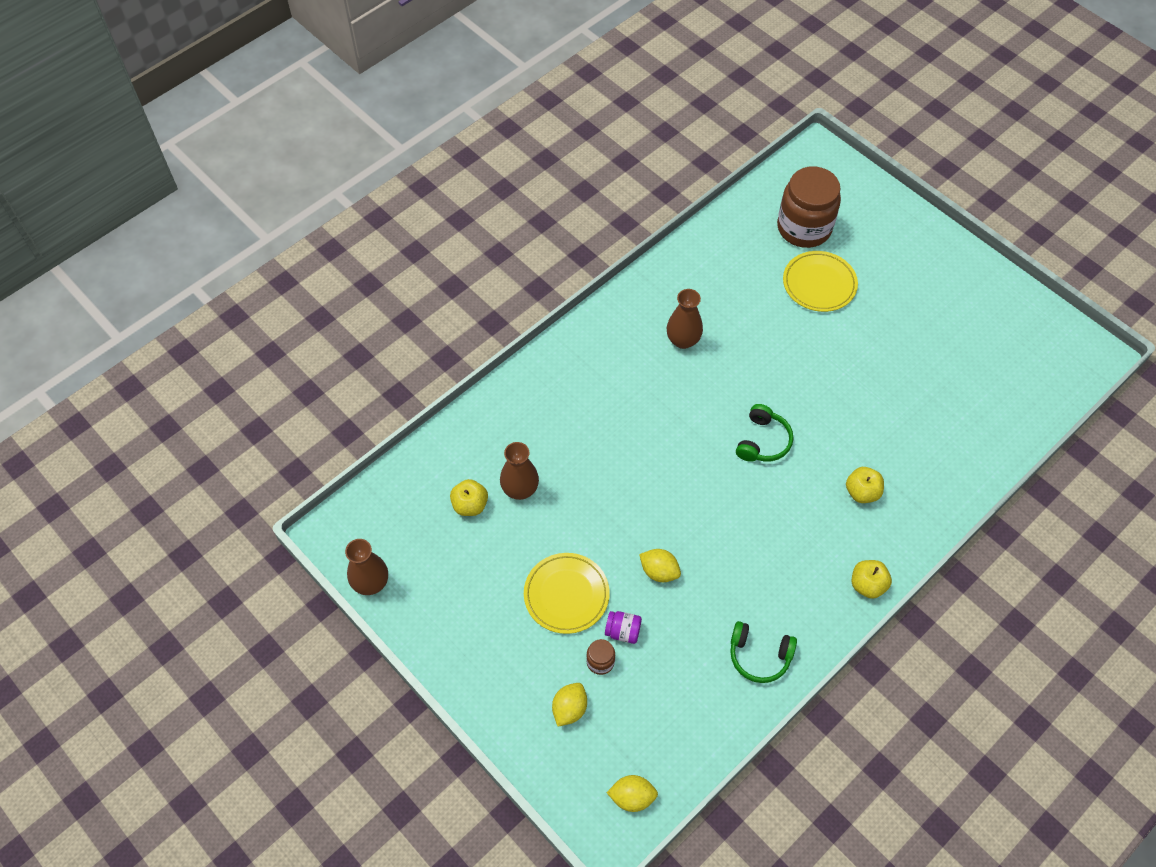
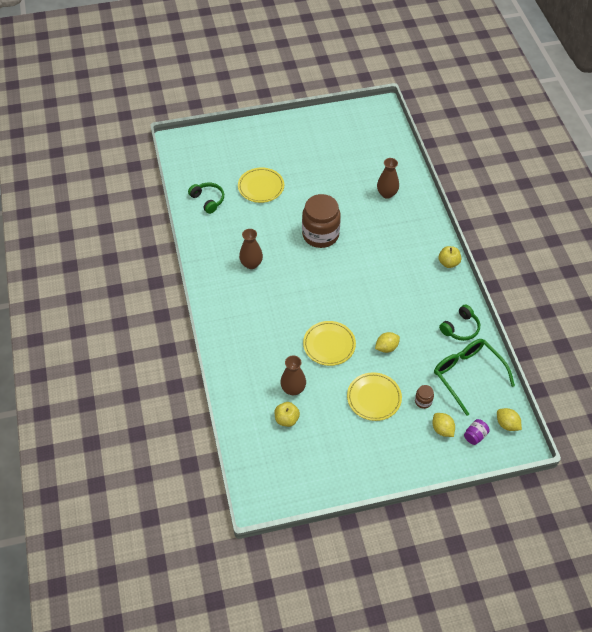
camera: 60 degrees left, 5 degrees down
brown vase [345,539,388,595] -> brown vase moved to [377,158,399,199]
purple jar [605,611,642,644] -> purple jar moved to [464,419,490,445]
yellow lemon [607,775,658,812] -> yellow lemon turned 75 degrees counterclockwise [497,408,522,431]
green headphones [736,404,793,462] -> green headphones moved to [188,183,224,214]
brown jar [777,166,841,248] -> brown jar moved to [302,194,341,248]
yellow apple [846,467,884,503] -> none
none -> yellow plate [303,321,356,366]
none -> green glasses [434,339,515,416]

